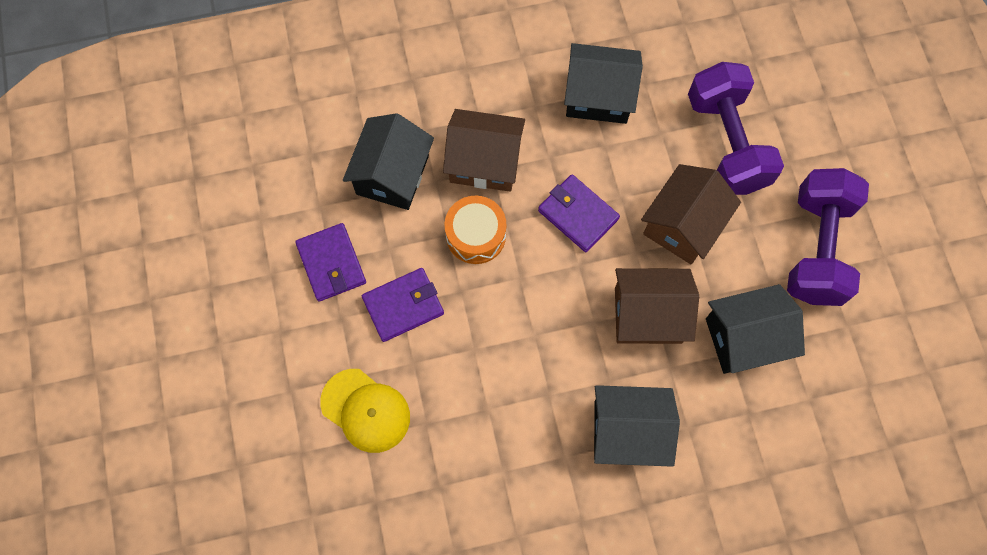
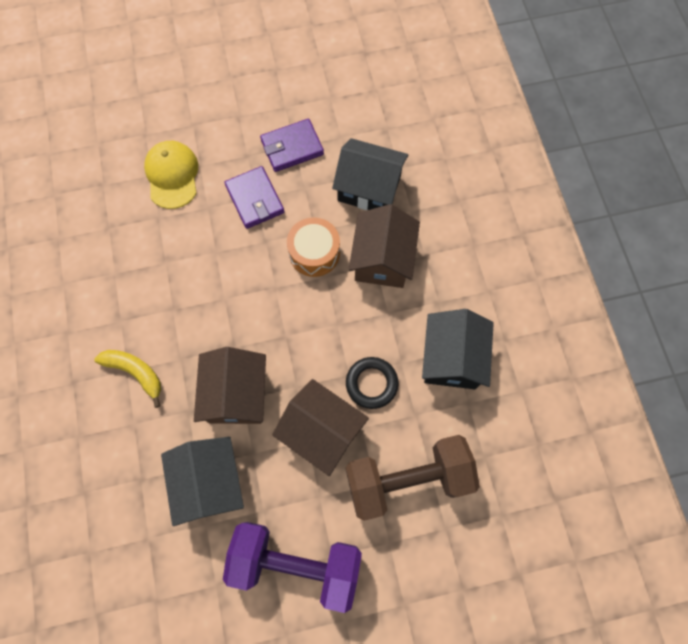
camera: 90 degrees right, 0 degrees up
yellow cap [320,369,410,453] -> yellow cap turned 135 degrees clockwise [144,141,198,209]
purple wallet [538,174,620,252] -> none
black house [594,385,680,467] -> yellow banana [94,350,161,408]
purple dumbbell [688,62,784,195] -> brown dumbbell [346,435,480,521]
none -> black ring [346,357,399,409]

